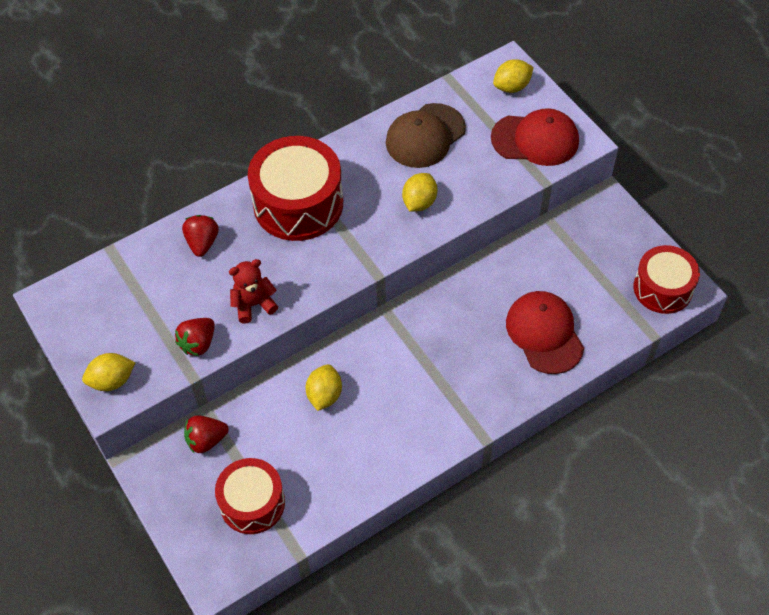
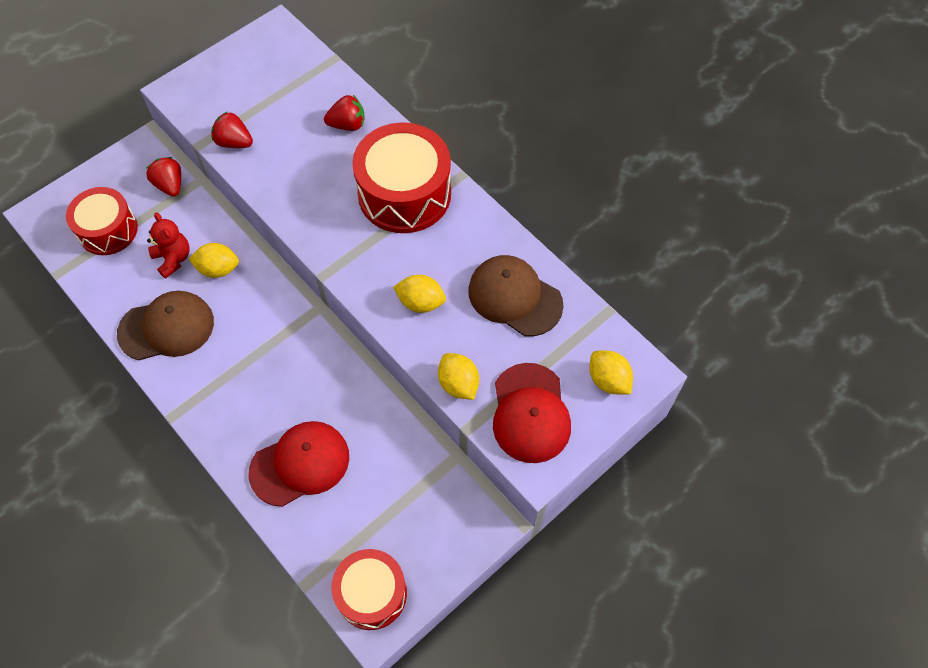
camera: 80 degrees right, 5 degrees up
yellow lemon [82,353,136,391] -> yellow lemon moved to [438,353,479,400]
red teddy bear [229,259,278,324] -> red teddy bear moved to [147,213,190,279]
none -> brown cap [117,291,214,361]

